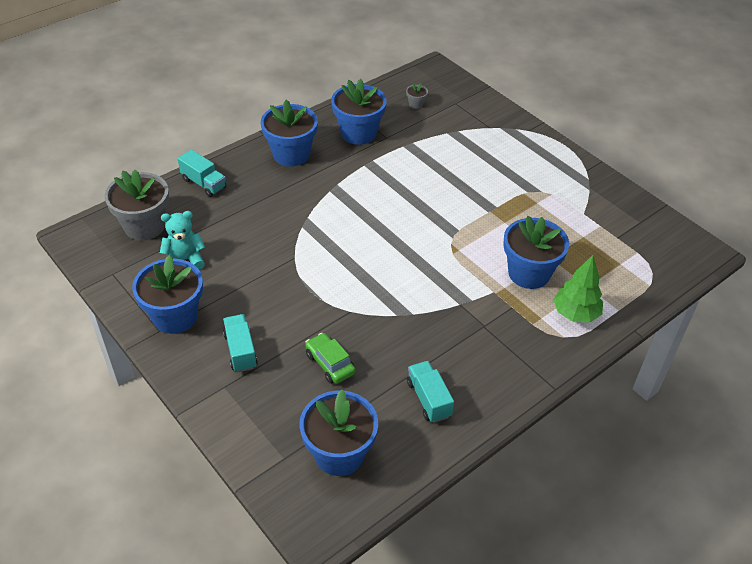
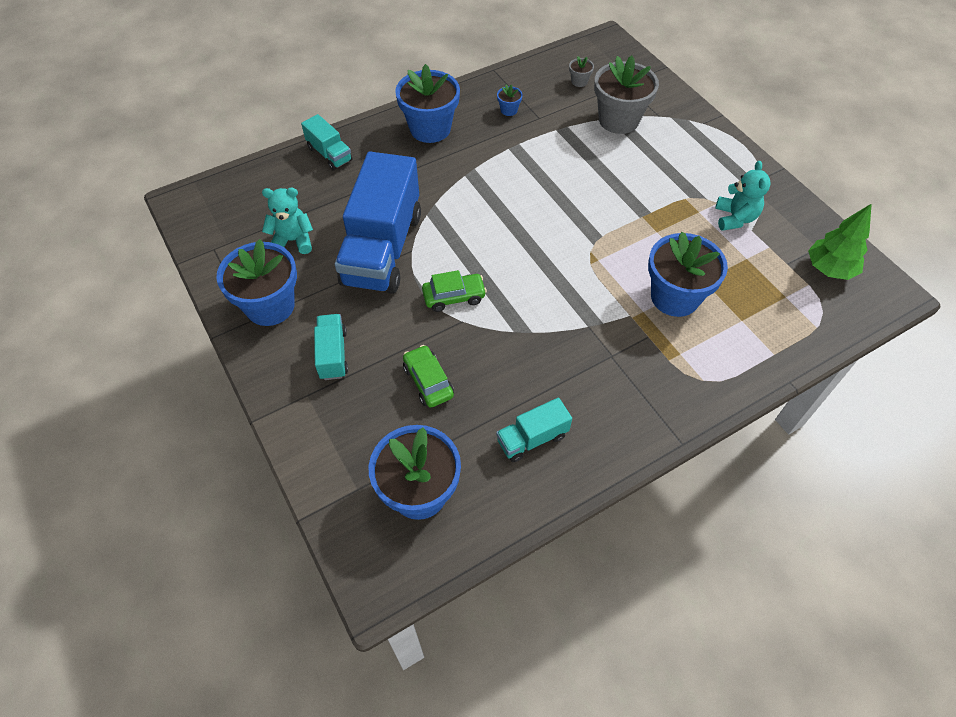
camera: 10 degrees right, 10 degrees up
grey flower pot [104,170,169,240] -> grey flower pot moved to [594,56,659,134]
blue flower pot [331,79,387,145] -> blue flower pot [497,85,523,116], size x0.42
turquoise truck [407,361,454,423] -> turquoise truck turned 105 degrees counterclockwise [496,398,572,462]
green tree [553,255,603,323] -> green tree moved to [808,203,872,280]
none -> blue truck [335,152,421,294]
none -> green car [422,270,487,312]
none -> turquoise teddy bear [715,161,770,231]

